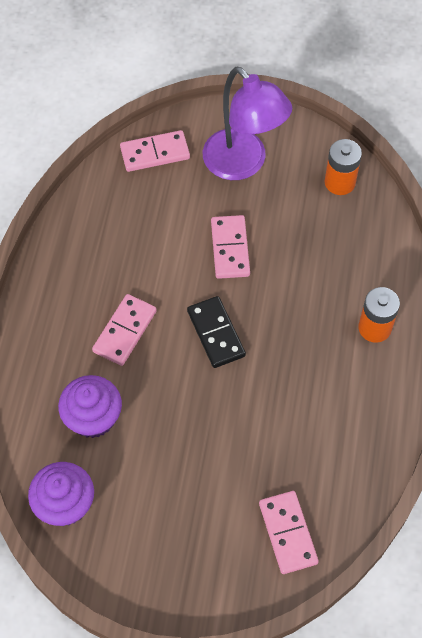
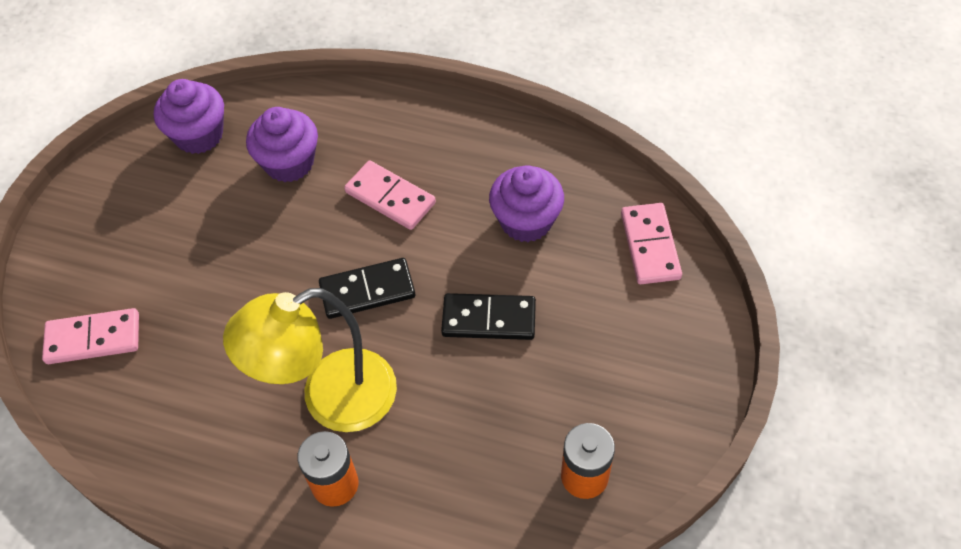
camera: 100 degrees right, 5 degrees down
purple lamp [203,67,292,180] -> none
pink domino [211,215,250,279] -> black domino [441,293,536,340]
none -> yellow lamp [223,288,397,432]
none -> purple cupcake [489,165,564,242]

